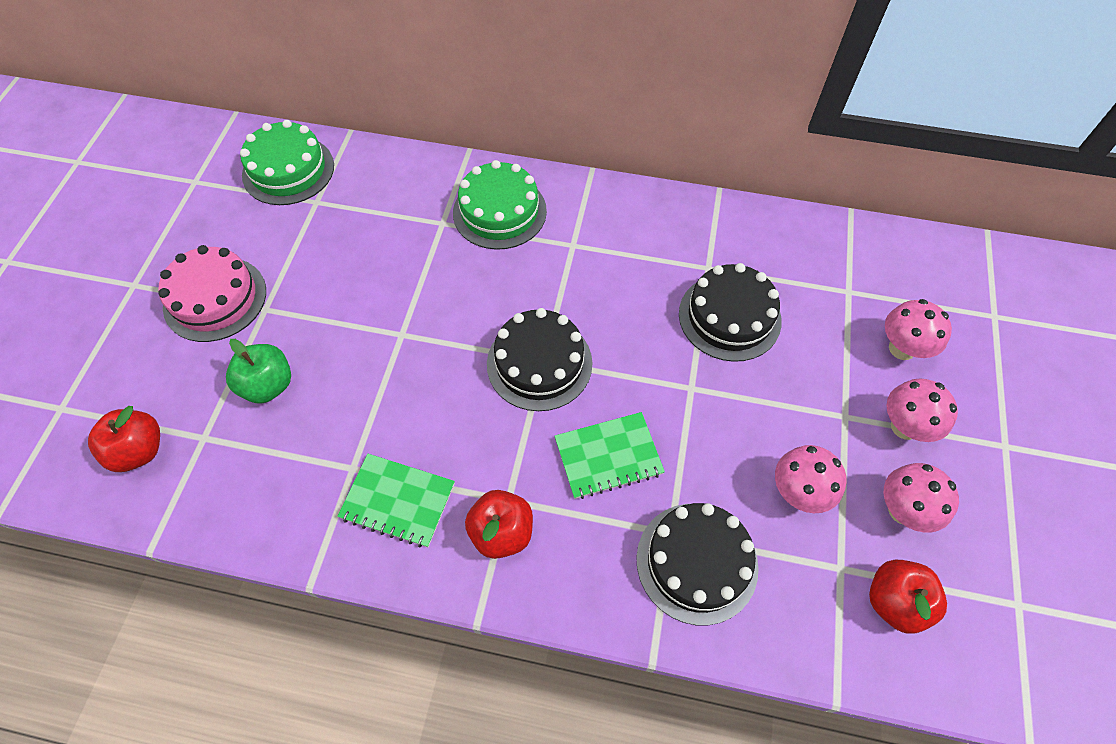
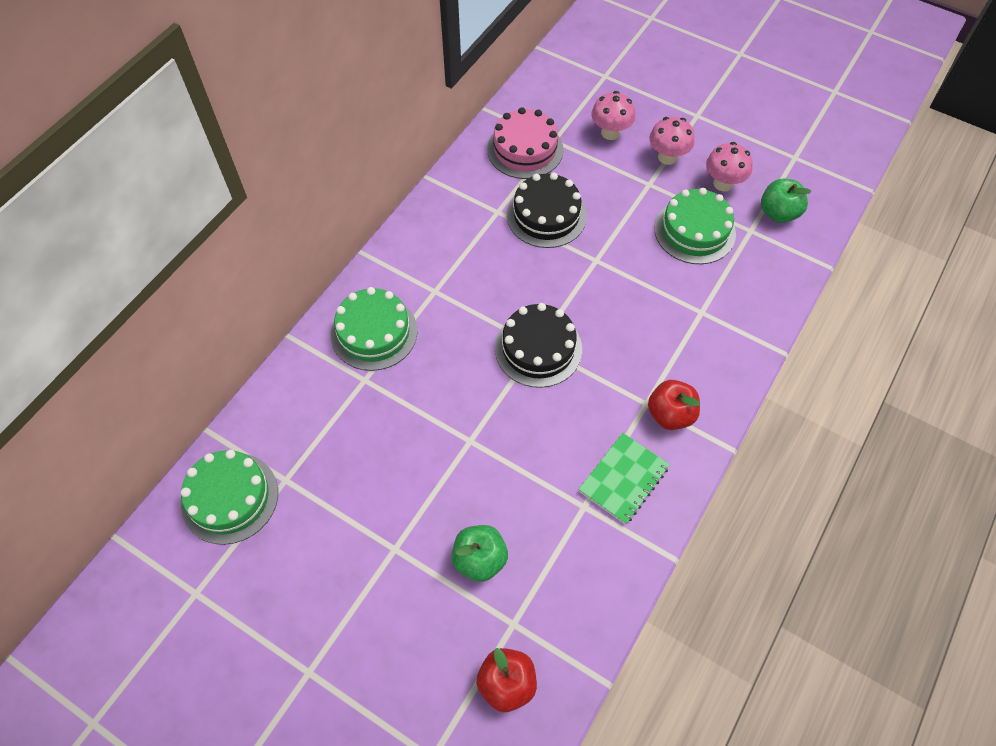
camera: 70 degrees left, 0 degrees up
pink cake [158,245,266,342] -> pink cake moved to [487,107,563,179]
green notebook [555,412,665,499] -> none
black cake [636,503,759,625] -> none
pink mushroom [775,445,846,513] -> green cake [654,188,736,264]
red apple [869,559,947,634] -> green apple [761,178,811,223]

